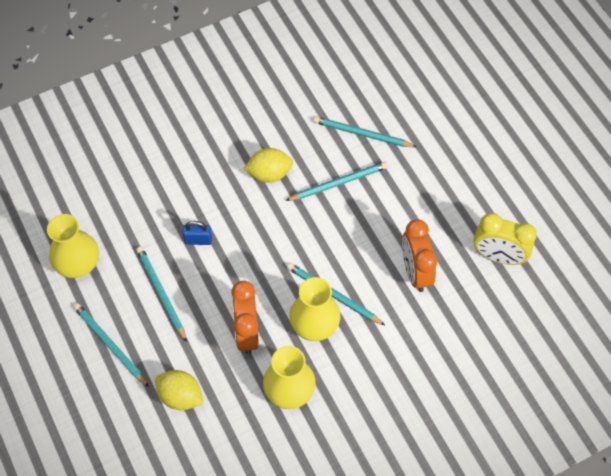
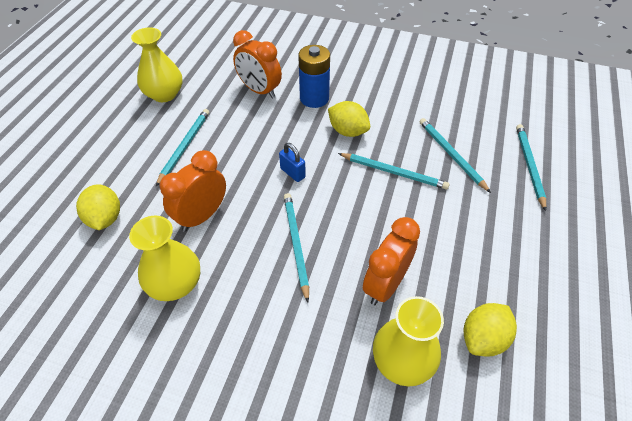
camera: 45 degrees right, 10 degrees down
turquoise pencil [73,303,149,387] -> turquoise pencil moved to [516,124,546,211]
blue padlock [183,221,212,245] -> blue padlock moved to [279,143,306,182]
yellow vase [289,277,340,341] -> yellow vase moved to [373,296,444,386]
yellow clock [473,213,537,265] -> yellow lemon [464,303,517,357]
none -> orange clock [233,30,282,99]
none -> blue battery [298,45,330,108]

